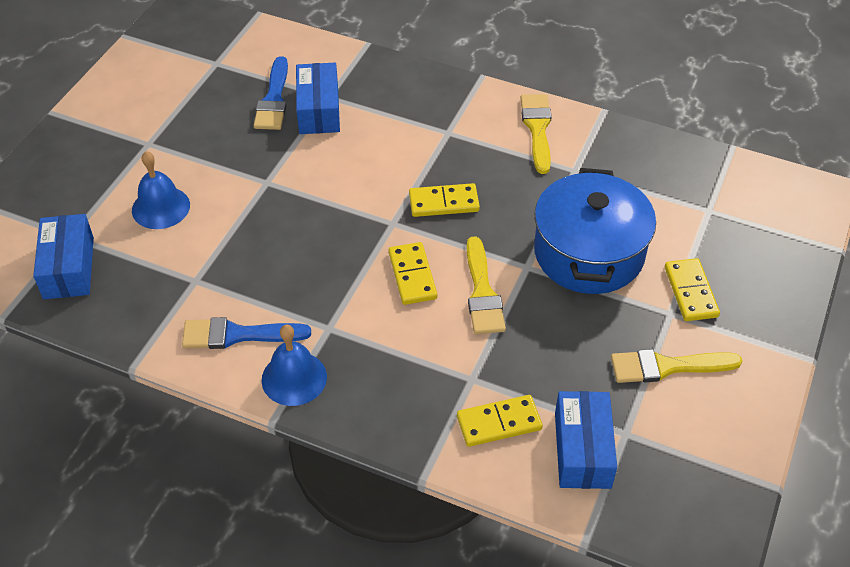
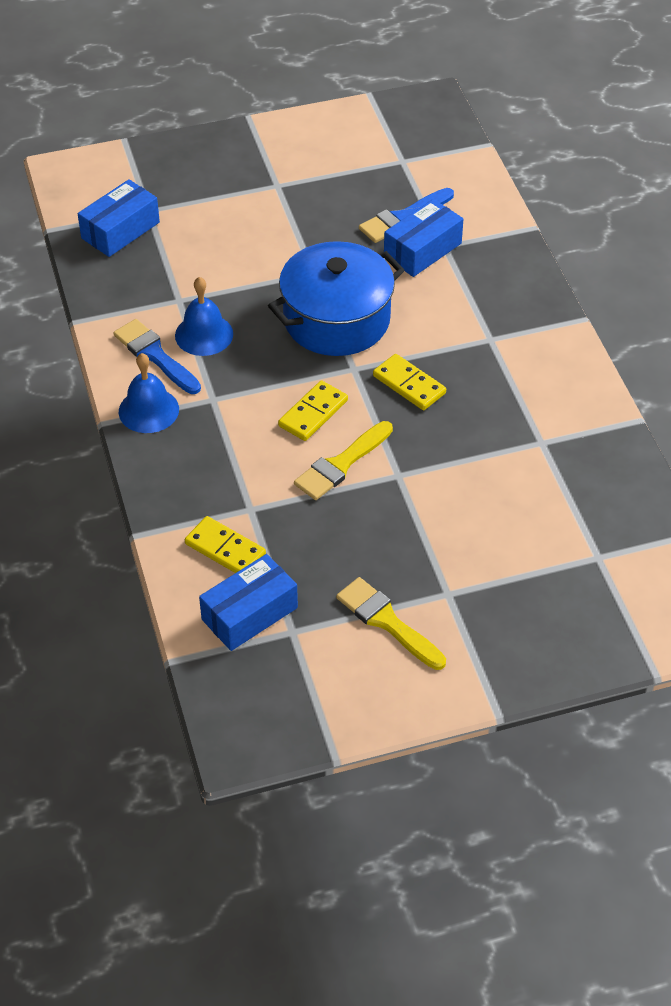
camera: 50 degrees right, 0 degrees up
blue bell [132,151,190,229] -> blue bell moved to [175,277,233,356]
yellow brush [521,94,552,174] -> none
blue pot [534,168,656,294] -> blue pot moved to [268,241,405,356]
yellow domino [665,258,720,321] -> none

